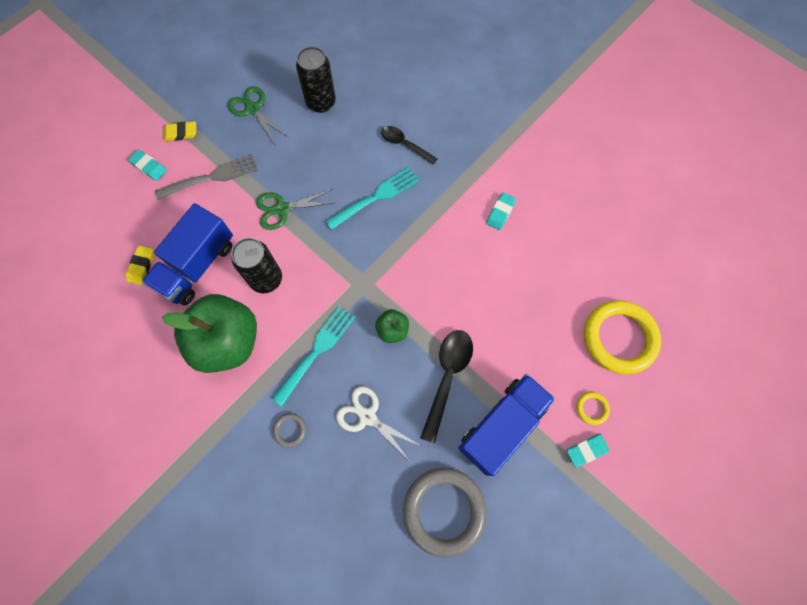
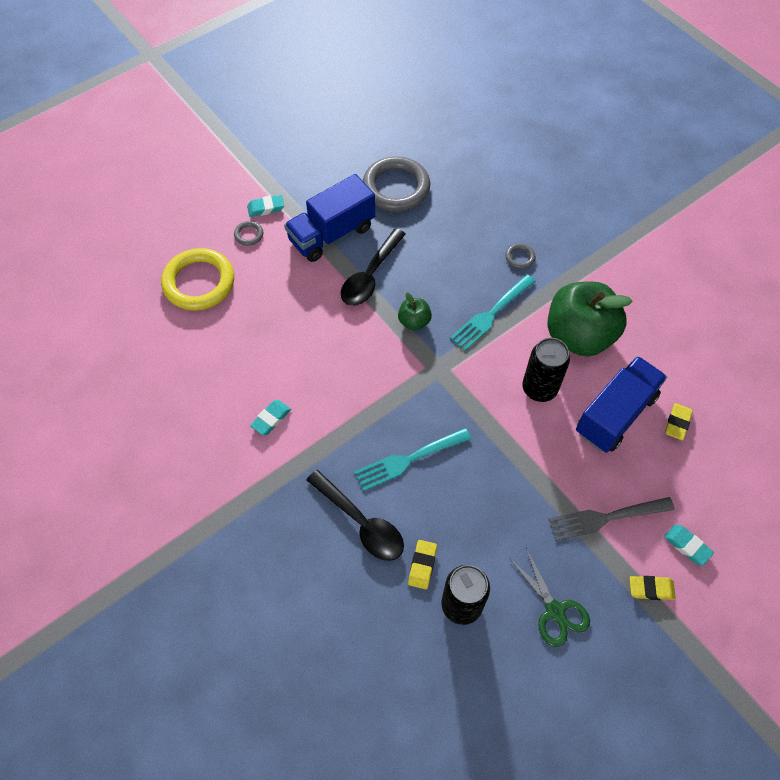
camera: 170 degrees left, 10 degrees down
green scissors [256,189,333,230] -> none
white scissors [336,386,421,461] -> none
black spoon [381,126,437,165] -> black spoon [307,470,404,561], size x1.54
yellow ring [576,392,610,425] -> grey ring [234,221,263,246]
none -> yellow eraser [408,540,437,589]

